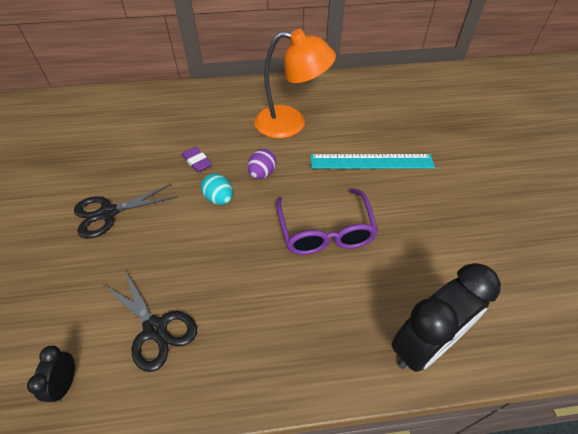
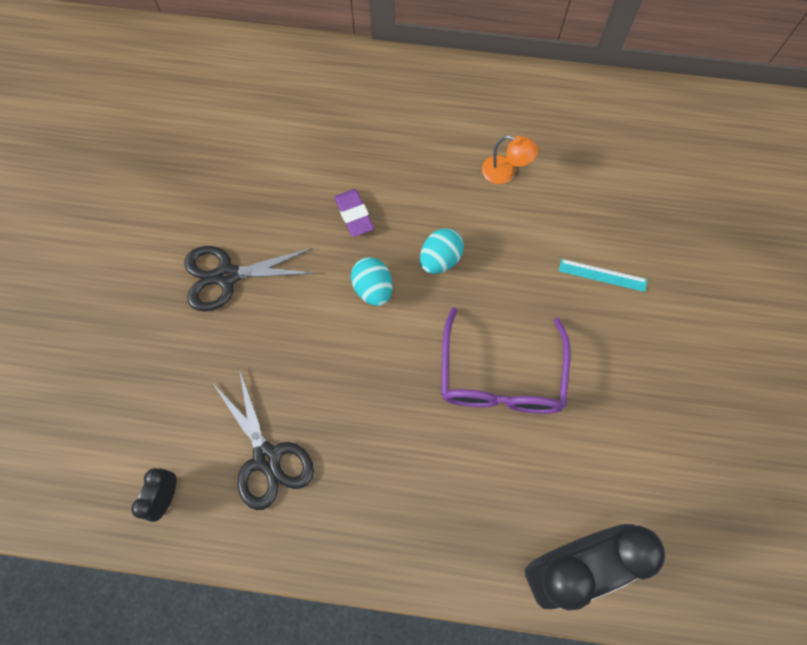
camera: 15 degrees right, 20 degrees up
purple egg [248,149,277,179] -> turquoise egg [420,228,464,274]
orange lamp [254,29,336,138] -> orange lamp [482,136,538,184], size x0.42
turquoise ruler [311,154,435,169] -> turquoise ruler [559,259,647,292], size x0.48

